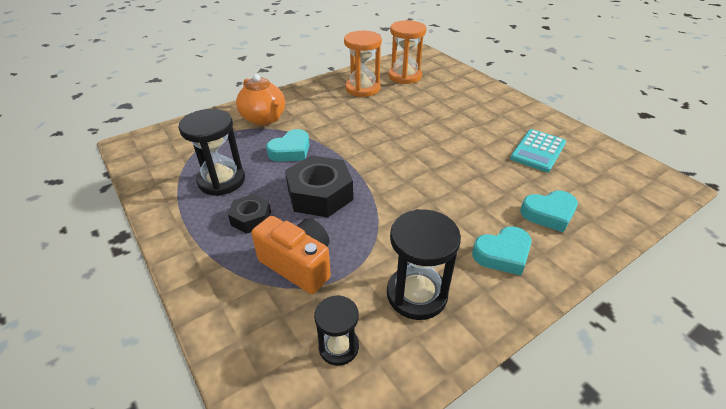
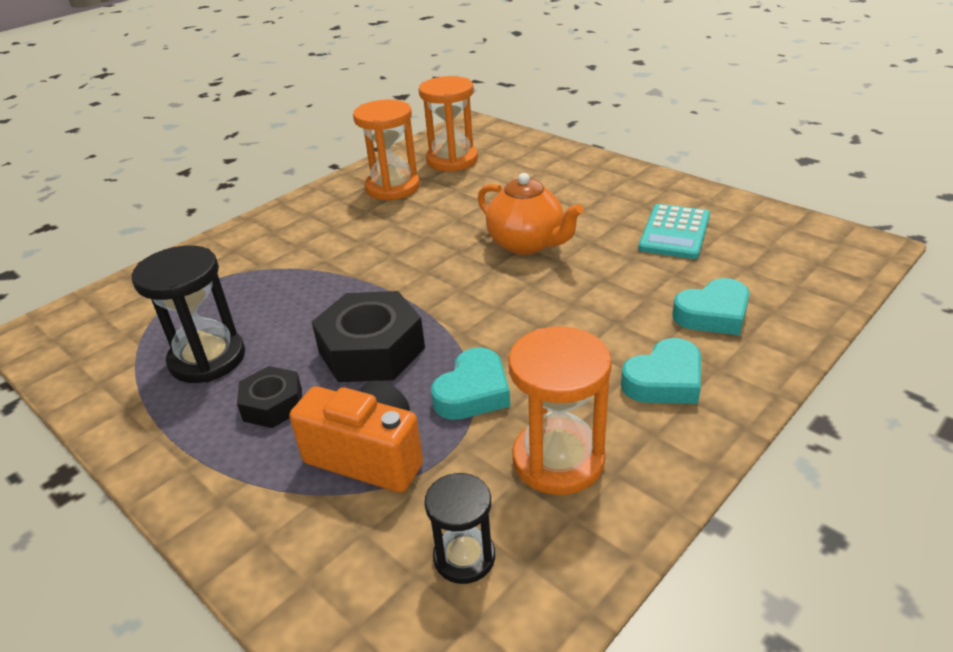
camera: 10 degrees left, 5 degrees down
orange teapot [236,74,285,126] -> orange teapot moved to [478,173,584,255]
turquoise heart [266,129,309,162] -> turquoise heart moved to [431,347,510,420]
black hourglass [387,209,461,320] -> orange hourglass [508,326,612,495]

